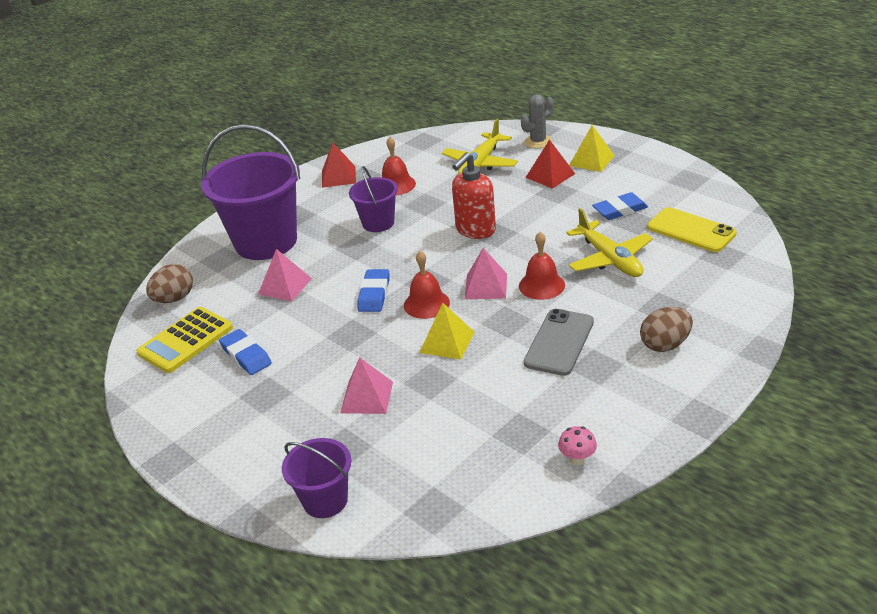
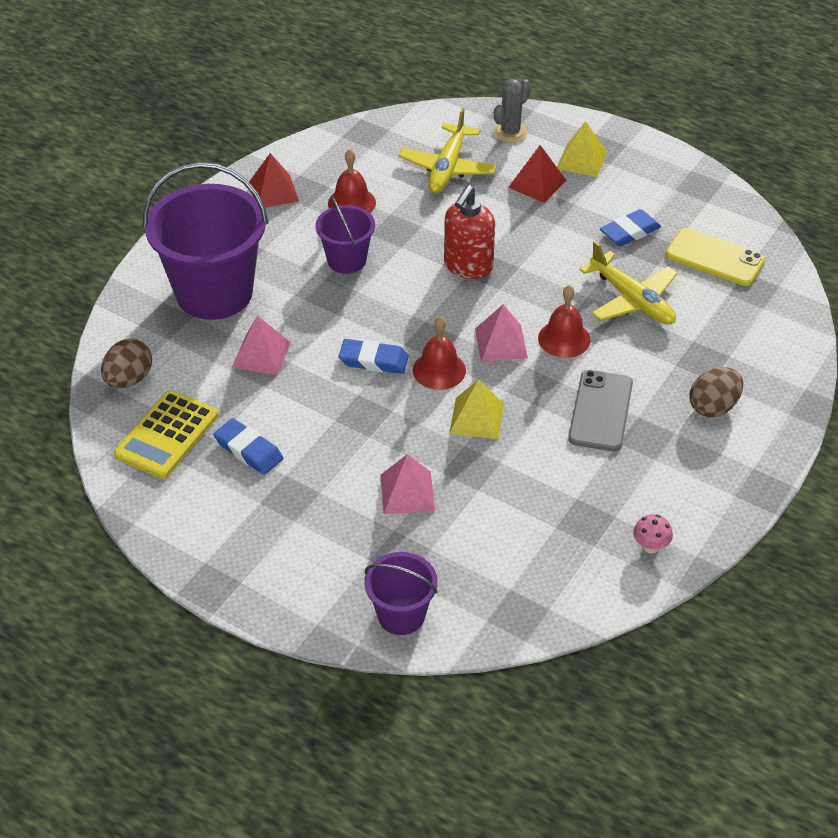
camera: 15 degrees left, 10 degrees up
blue eraser [358,269,389,312] -> blue eraser turned 75 degrees counterclockwise [339,339,409,374]

